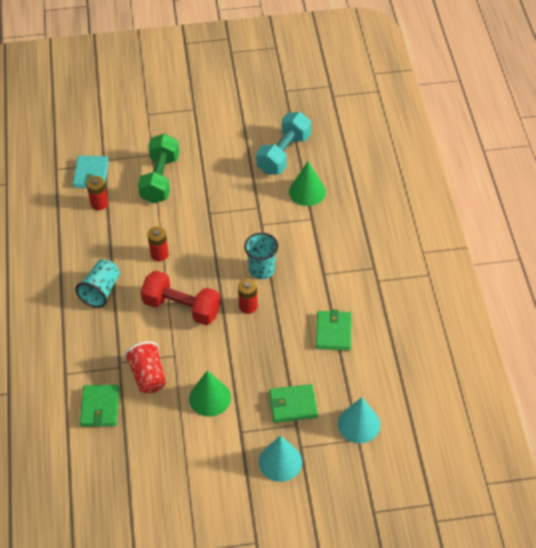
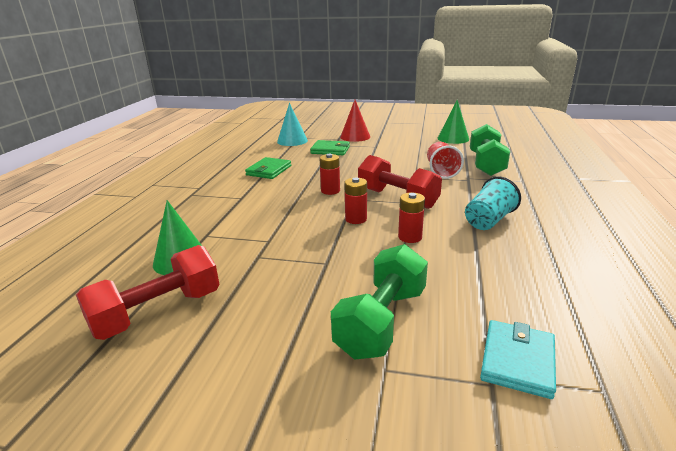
camera: 160 degrees left, 25 degrees down
green wallet [80,385,119,427] -> green dumbbell [470,124,510,176]
red battery [87,176,108,210] -> red battery moved to [344,177,367,224]
green cone [189,370,231,417] -> green cone moved to [437,100,469,144]
turquoise cup [244,232,279,279] -> none
turquoise dumbbell [256,112,311,175] -> red dumbbell [76,245,220,340]
turquoise cone [259,435,302,482] -> red cone [340,100,370,142]

